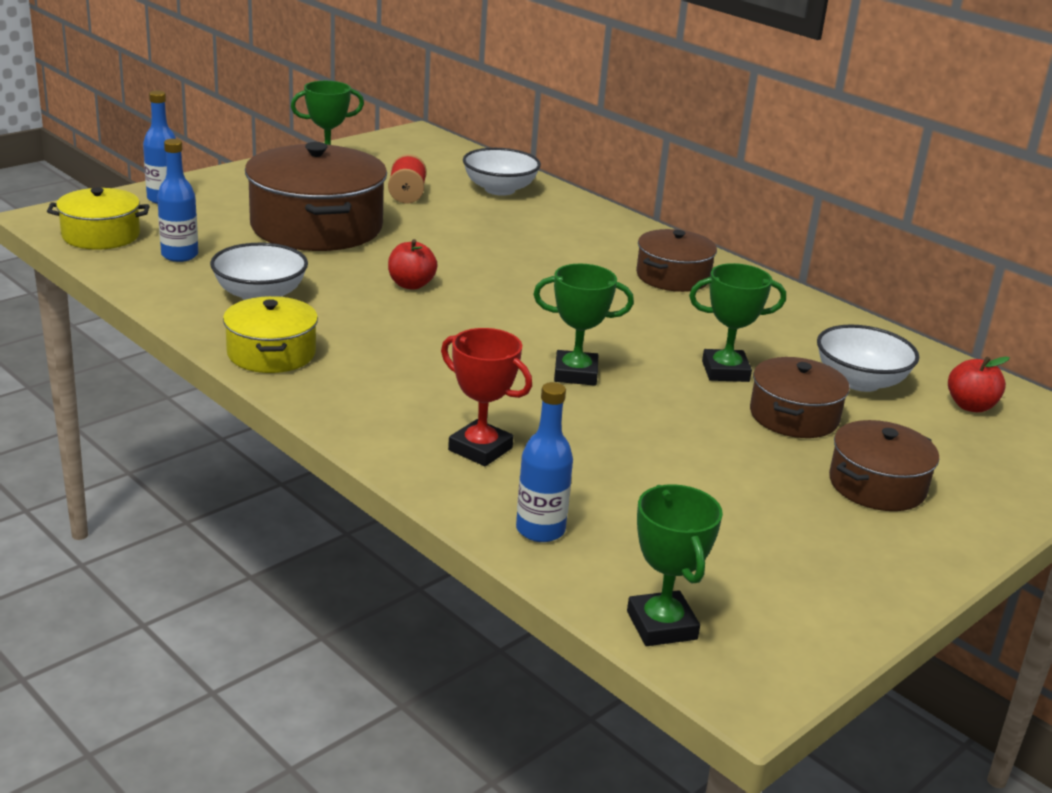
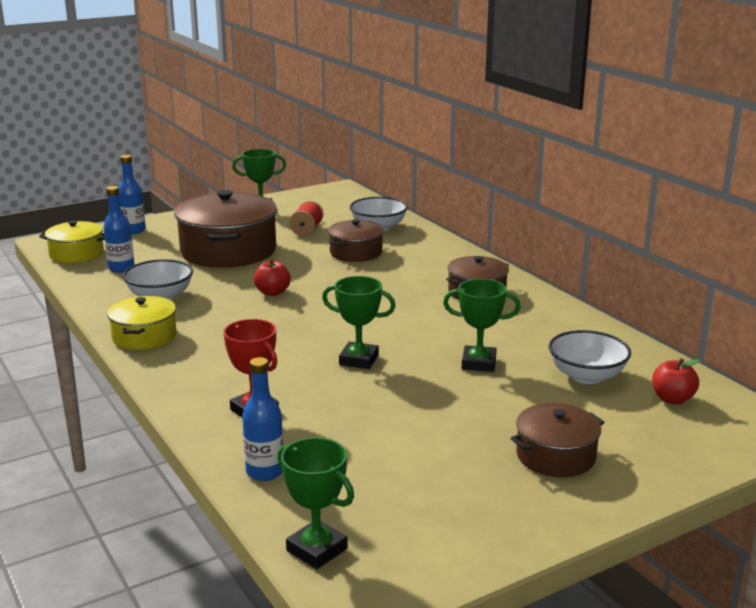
camera: 15 degrees right, 5 degrees down
green trophy [627,484,723,646] -> green trophy turned 45 degrees counterclockwise [277,437,354,569]
brown pot [750,357,850,438] -> brown pot moved to [328,219,384,262]

